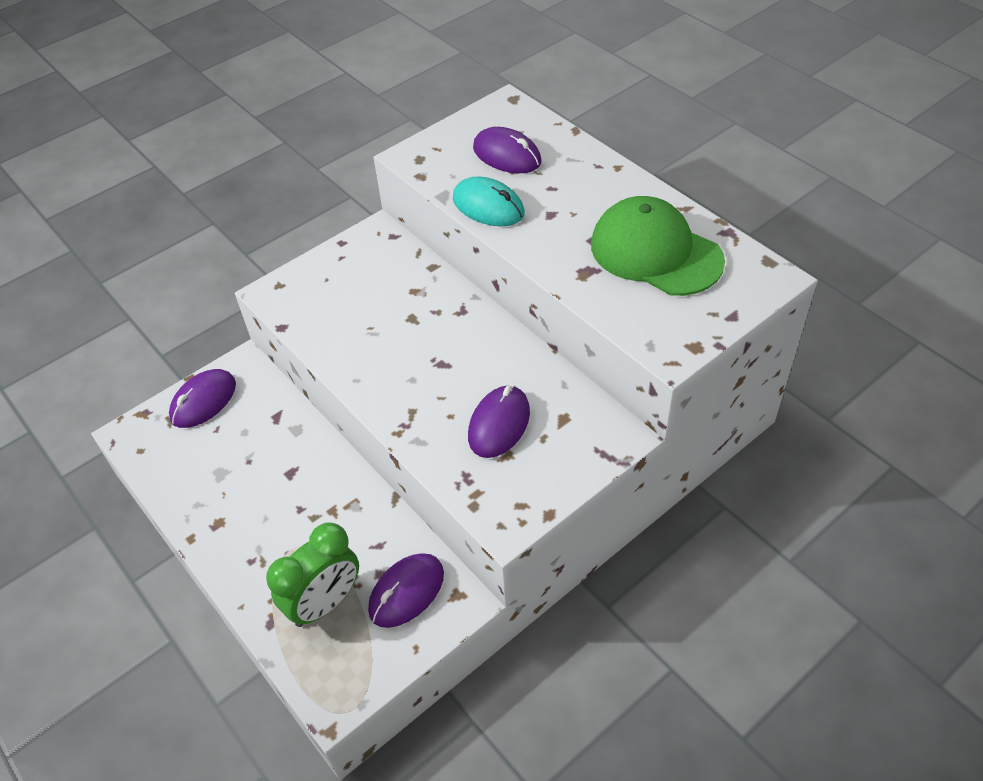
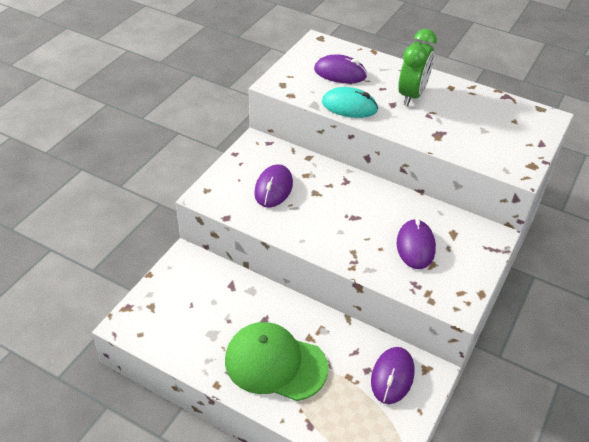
camera: 25 degrees left, 5 degrees down
purple mouse [169,369,236,428] -> purple mouse moved to [254,164,293,208]
green clock [266,522,359,627] -> green clock moved to [398,29,437,106]
green cap [591,196,725,296] -> green cap moved to [225,322,328,401]

